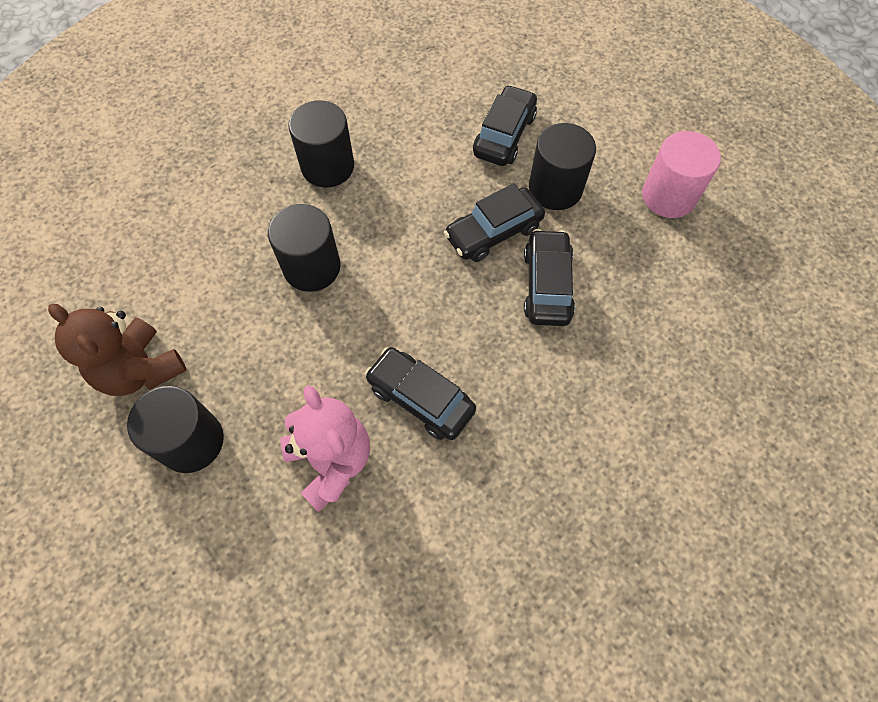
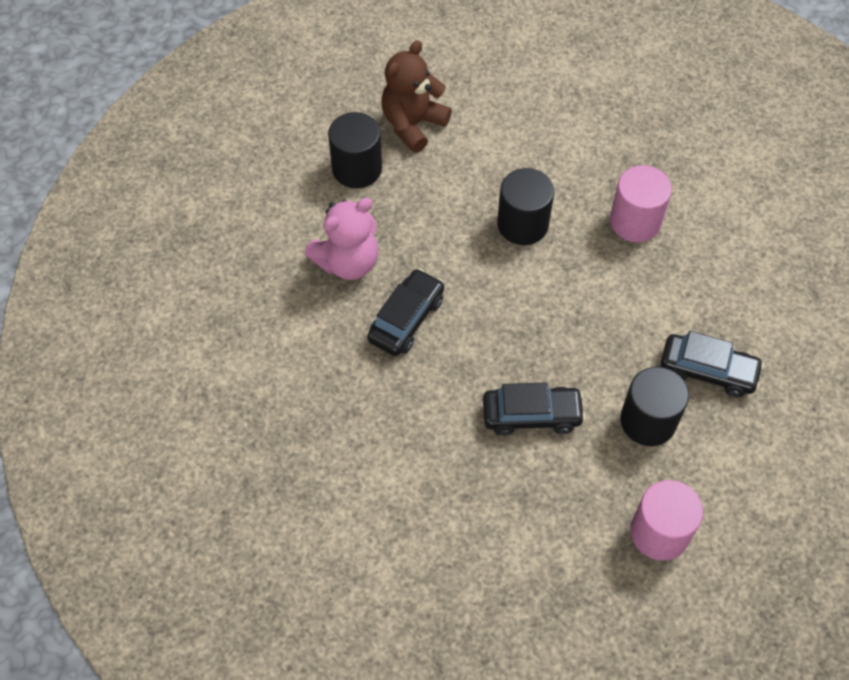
camera: 85 degrees right, 5 degrees down
black cylinder [288,101,354,187] -> pink cylinder [610,165,672,242]
black car [444,183,545,262] -> none

